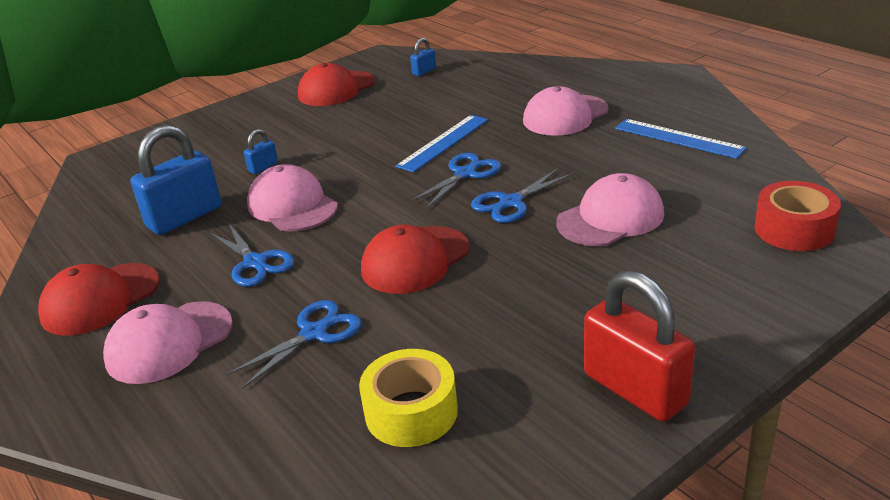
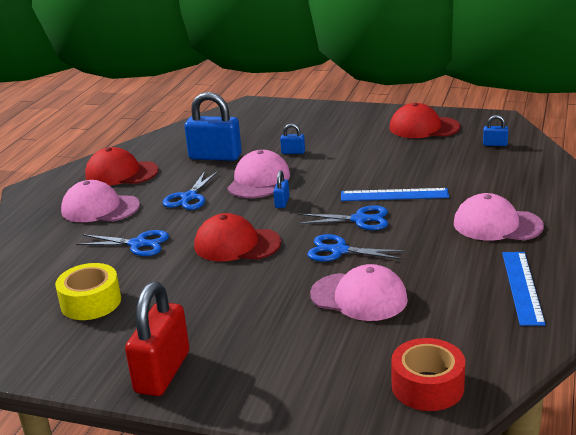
camera: 55 degrees right, 5 degrees down
none -> blue padlock [273,170,290,208]

